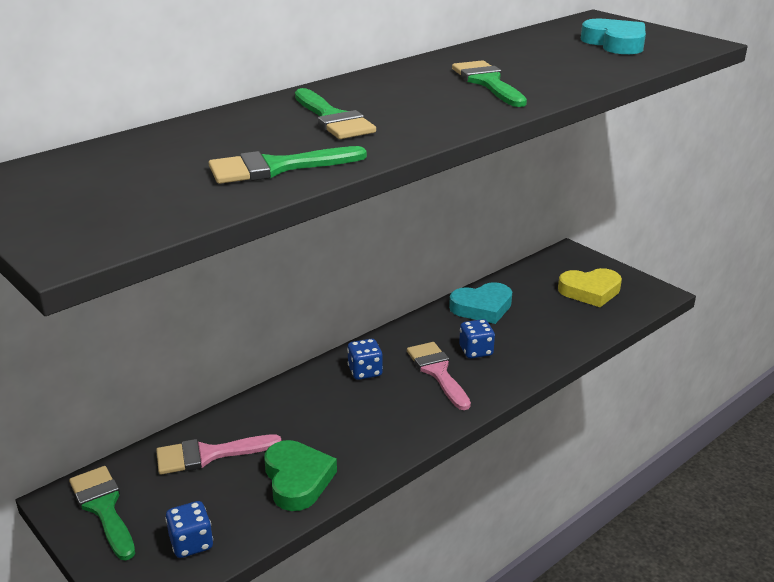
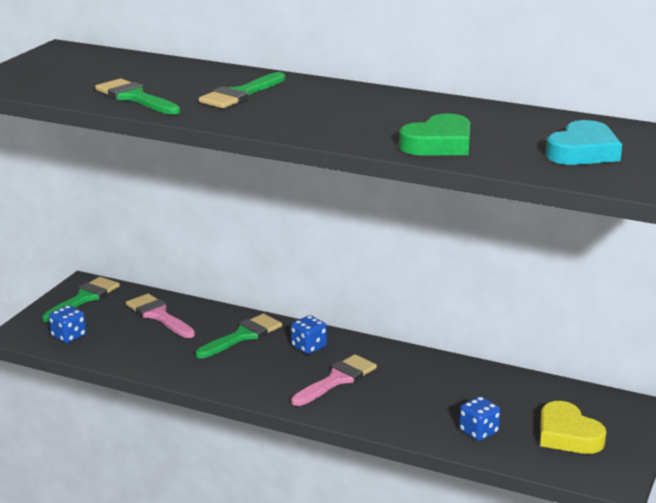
camera: 65 degrees right, 5 degrees down
green heart [264,440,337,511] -> green heart moved to [399,113,471,155]
turquoise heart [449,282,512,324] -> none
green brush [452,60,527,107] -> green brush moved to [196,314,282,359]
blue dice [459,319,495,358] -> blue dice moved to [459,396,501,441]

